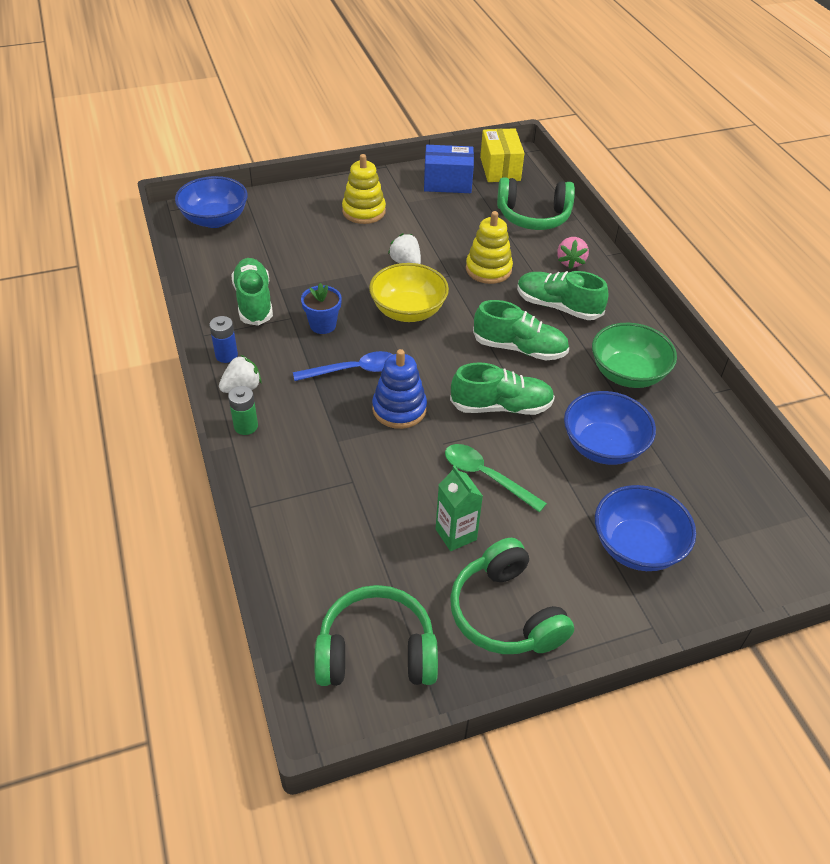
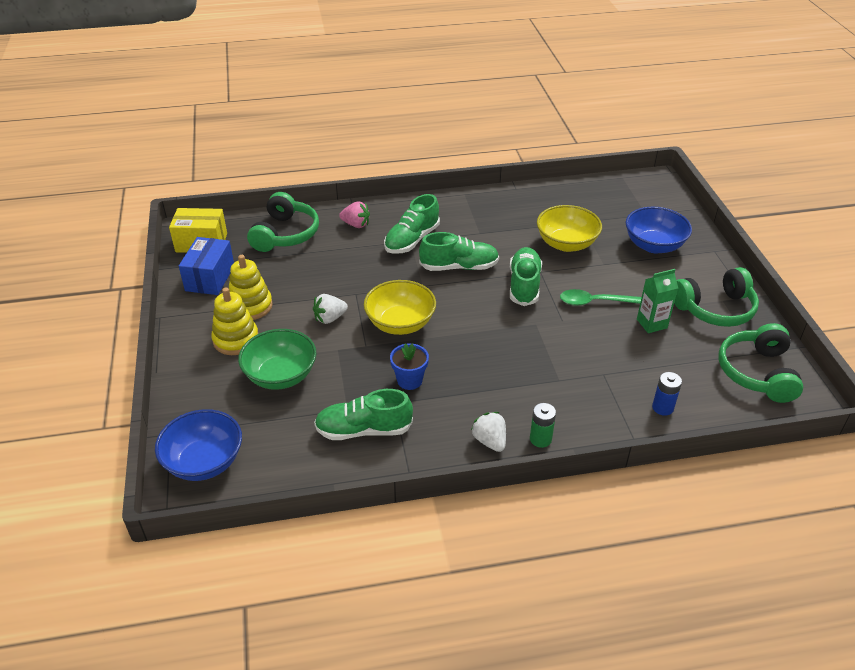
camera: 80 degrees left, 5 degrees down
blue battery [209,316,238,363] -> blue battery moved to [652,372,682,416]
blue spoon [293,351,393,381] -> none
blue stacking toy [372,349,427,429] -> none
green spoon [445,444,547,512] -> green spoon turned 45 degrees clockwise [560,289,642,306]
yellow stacking toy [466,211,513,284] -> yellow stacking toy moved to [229,255,273,320]
green shoe [473,300,569,360] -> green shoe turned 60 degrees clockwise [419,232,499,271]
blue bowl [564,391,656,465] -> yellow bowl [537,205,602,252]
green bowl [592,323,677,388] -> green bowl moved to [238,329,316,390]

